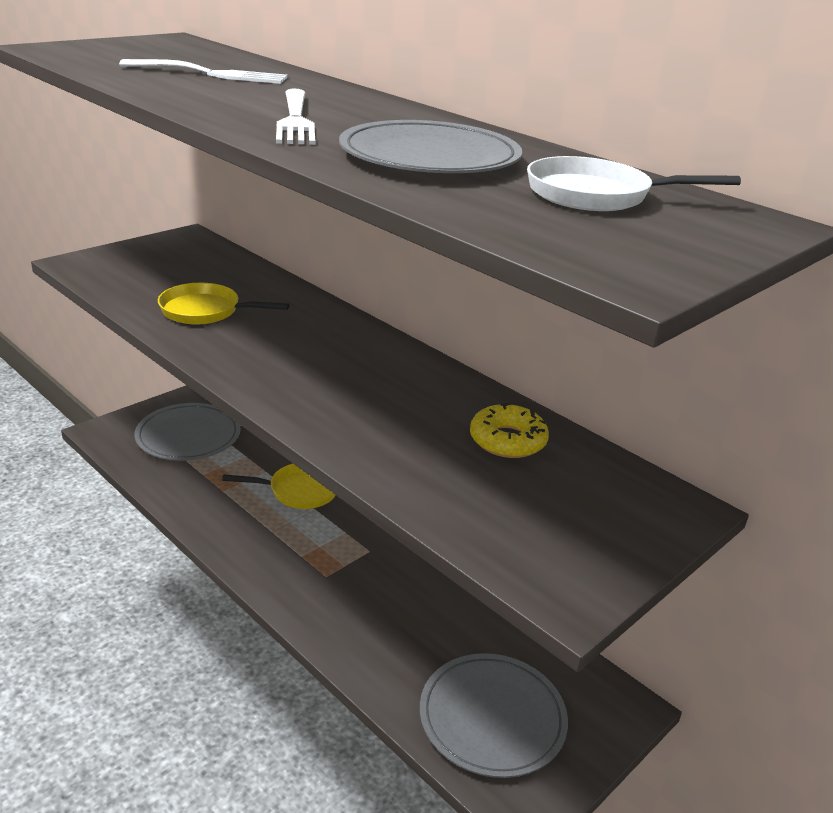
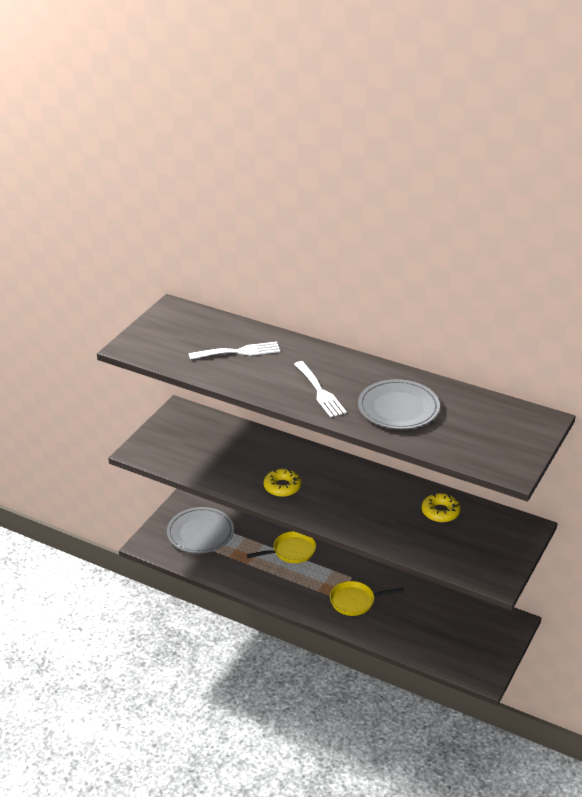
camera: 15 degrees left, 5 degrees up
yellow pan [158,283,289,324] -> yellow pan moved to [330,581,404,616]
grey plate [420,653,568,778] -> none
white pan [527,156,741,211] -> none
none -> yellow donut [264,469,301,497]

